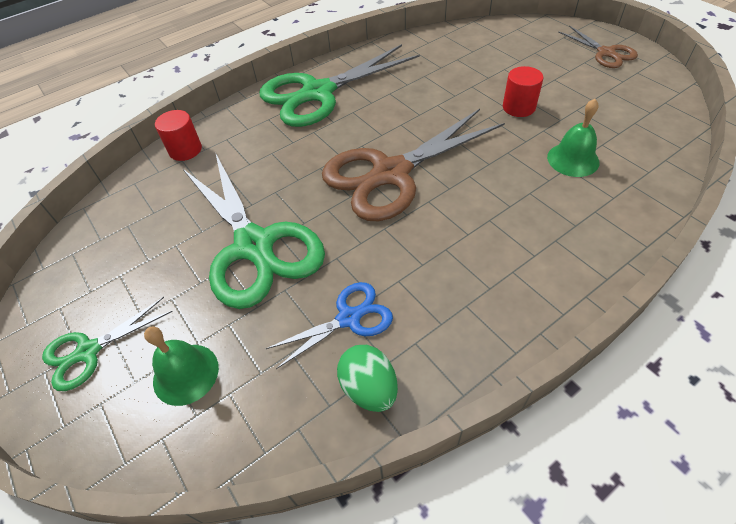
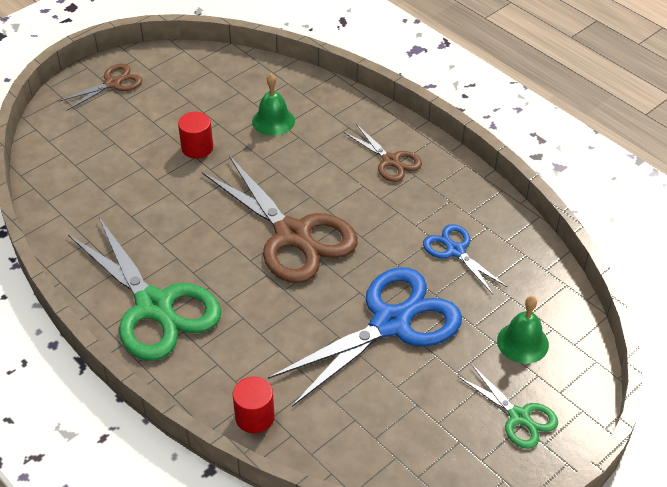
camera: 100 degrees left, 5 degrees down
green scissors [182,152,325,309] -> blue scissors [268,267,462,407]
green egg [337,345,398,412] -> none
none -> brown scissors [344,124,422,182]

